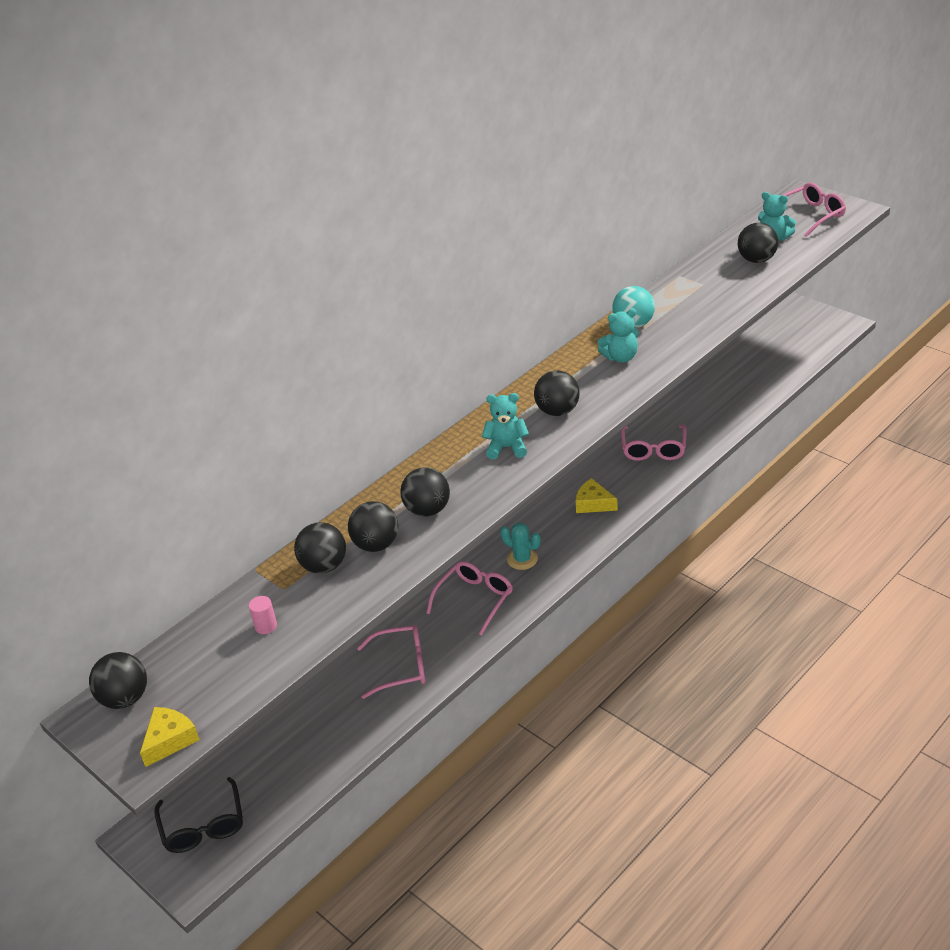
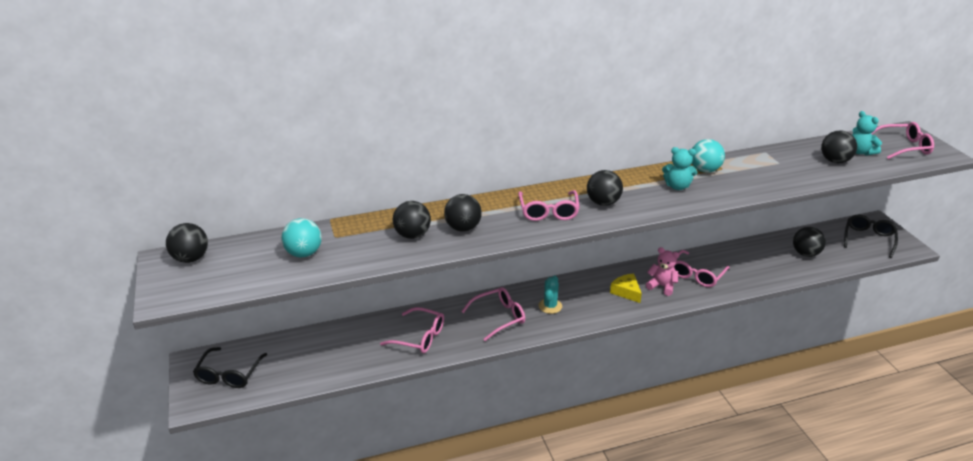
camera: 25 degrees right, 5 degrees down
yellow cheese [140,707,200,767] -> none
pink cylinder [249,596,277,634] -> turquoise ball [281,218,322,257]
black ball [294,522,346,574] -> black ball moved to [793,227,826,257]
turquoise teddy bear [482,393,529,460] -> pink glasses [518,190,580,221]
turquoise cactus [500,523,541,570] -> turquoise cactus turned 45 degrees clockwise [539,276,562,314]
none -> pink teddy bear [646,247,679,296]
none -> black glasses [844,214,898,258]

